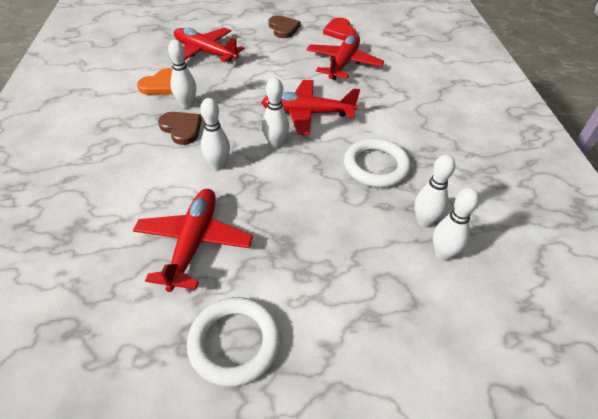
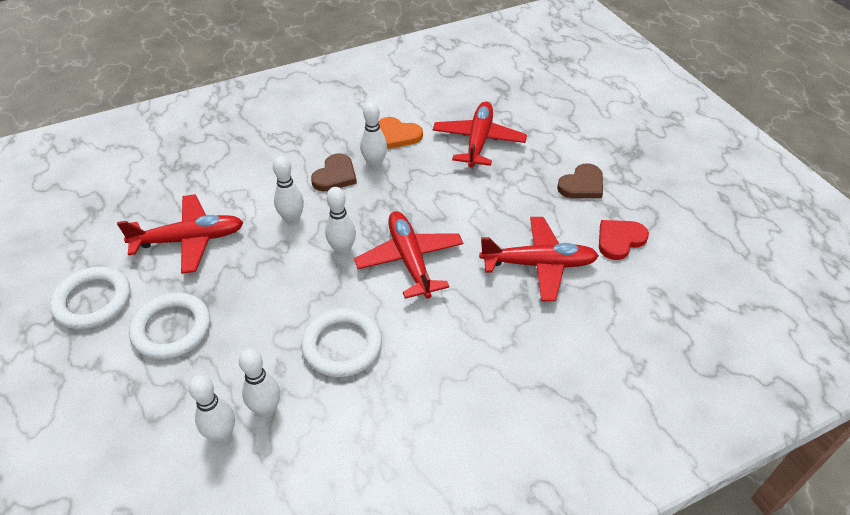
camera: 70 degrees right, 0 degrees up
none -> white ring [129,293,210,360]

